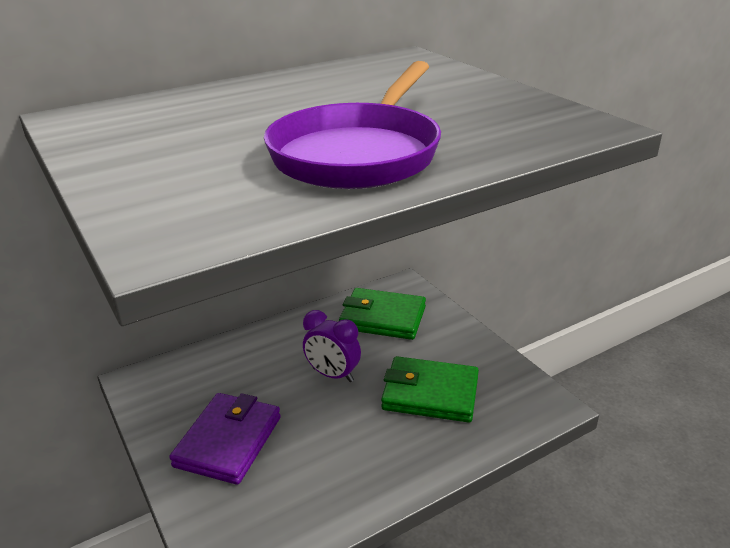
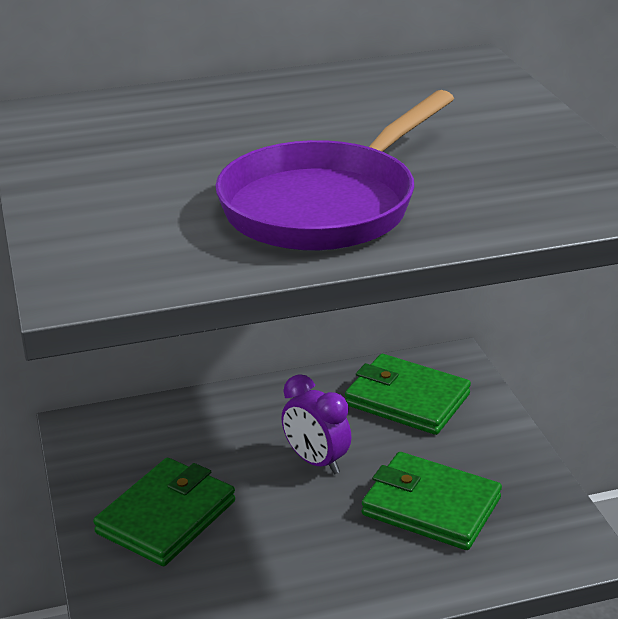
camera: 15 degrees right, 0 degrees up
purple wallet [169,393,281,485] -> green wallet [93,458,235,566]

